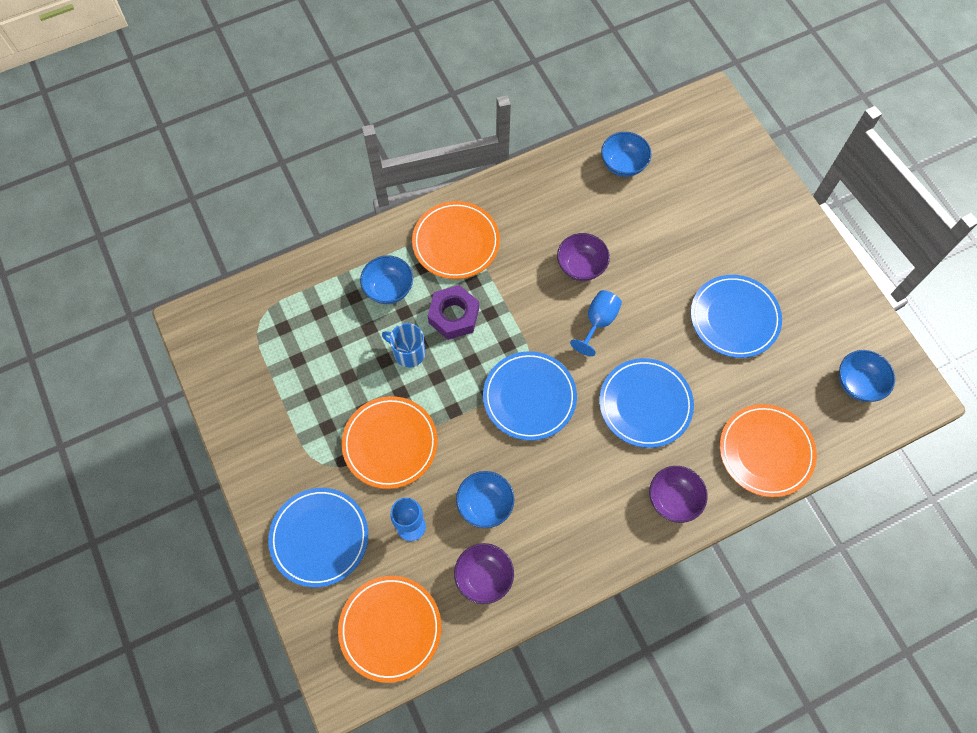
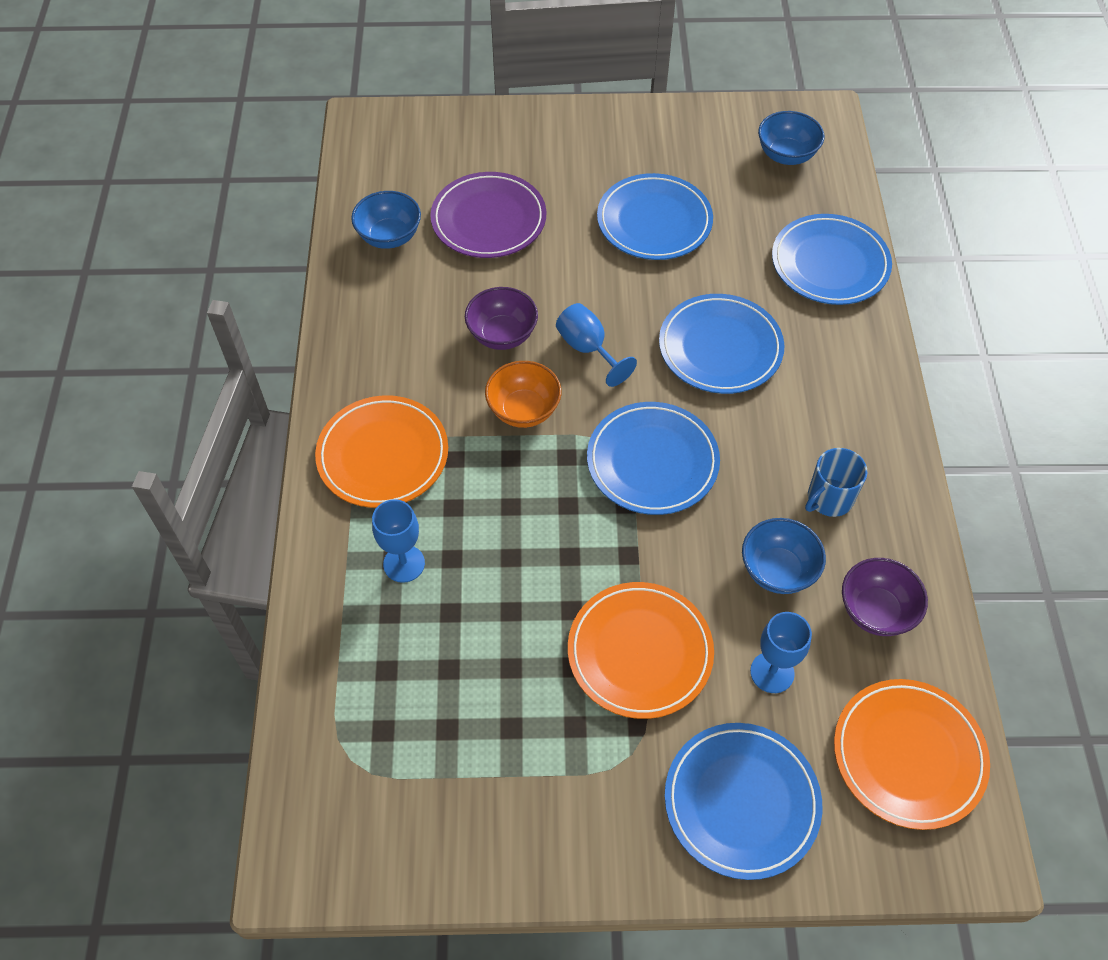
camera: 65 degrees left, 10 degrees down
blue bowl [360,255,413,304] -> blue goblet [372,499,425,583]
blue mug [382,323,426,367] -> blue mug moved to [805,448,867,517]
purple nut [428,285,479,340] -> none
purple bowl [649,466,708,523] -> none
orange plate [720,404,817,497] -> blue plate [772,214,892,305]
none -> purple plate [430,172,546,258]
none -> orange bowl [485,361,562,428]

